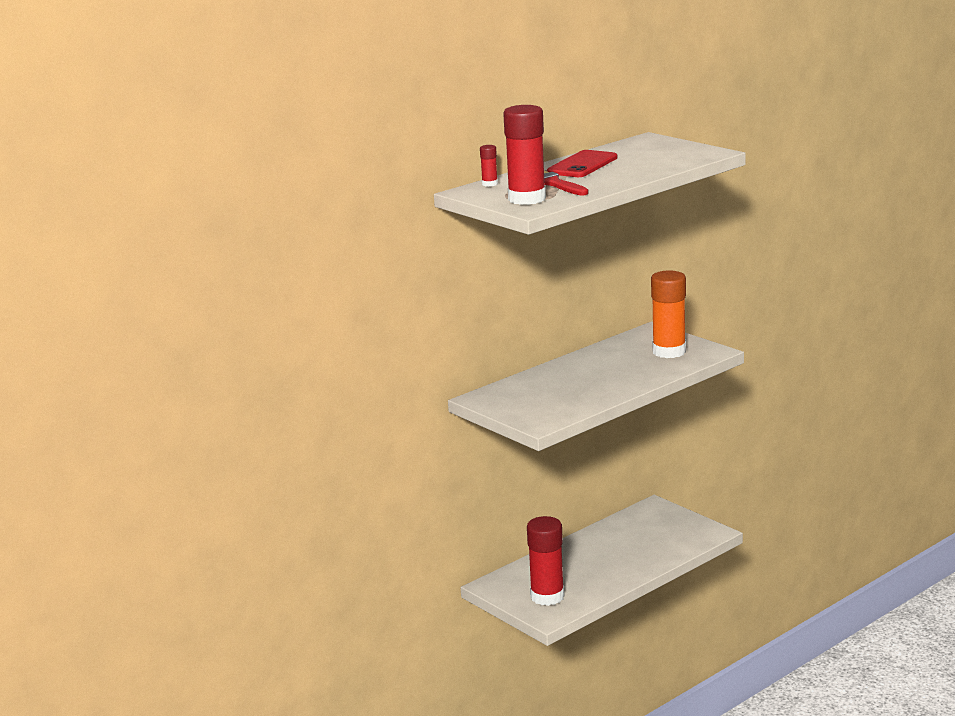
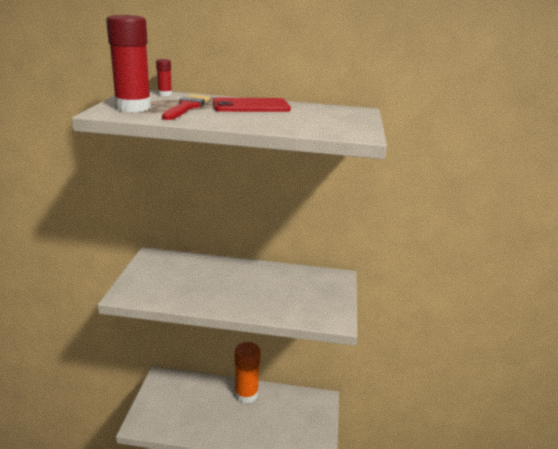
camera: 45 degrees right, 5 degrees up
red glue stick [527,516,565,606] -> none
orange glue stick [651,270,686,358] -> orange glue stick moved to [235,342,261,403]

